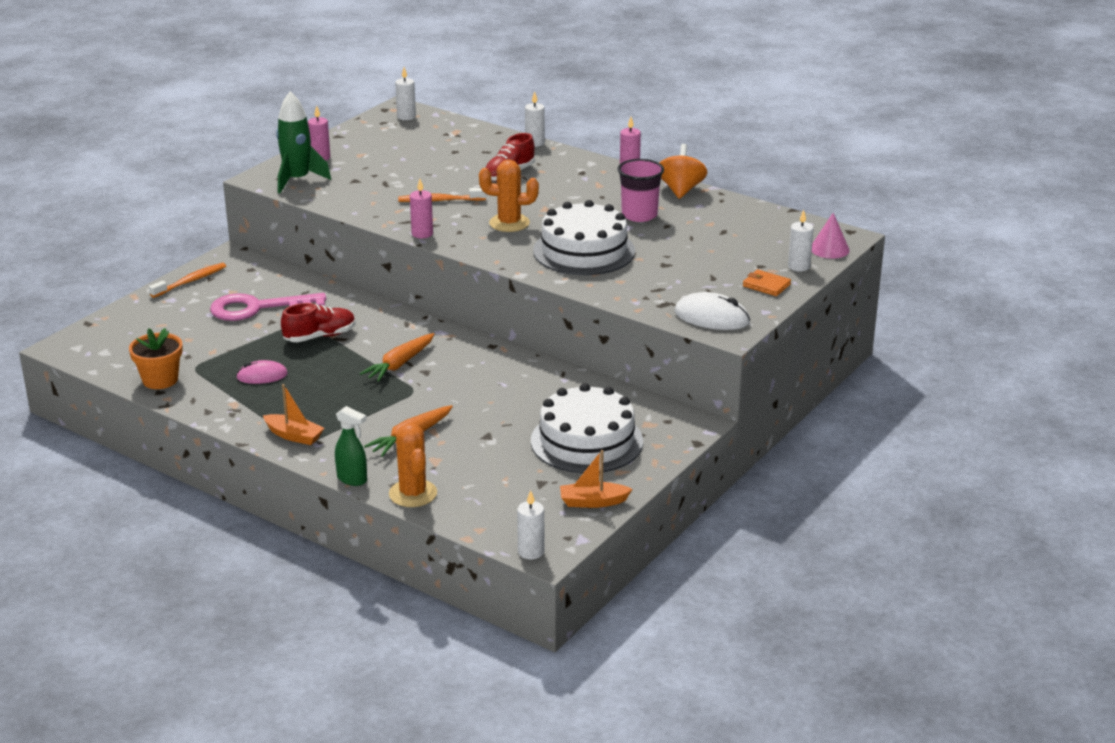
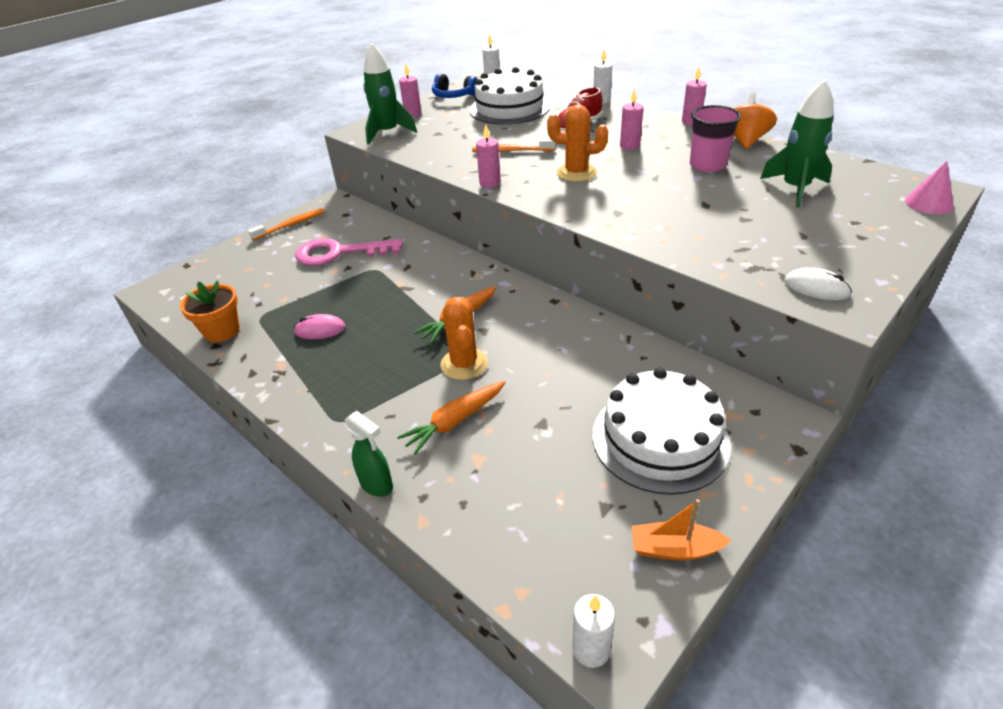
camera: 10 degrees right, 10 degrees up
orange boat [263,384,324,445] -> none
red shoe [281,303,356,342] -> none
orange cactus [389,424,437,507] -> orange cactus moved to [441,297,488,380]
white cake [533,200,635,275] -> white cake moved to [470,67,550,125]
white mouse [674,292,750,330] -> white mouse [784,268,852,300], size x0.66
orange wallet [743,269,791,296] -> none
white candle [788,210,814,271] -> none
none -> blue headphones [432,74,477,98]
none -> pink candle [620,89,643,150]
none -> green rocket [760,79,834,207]

